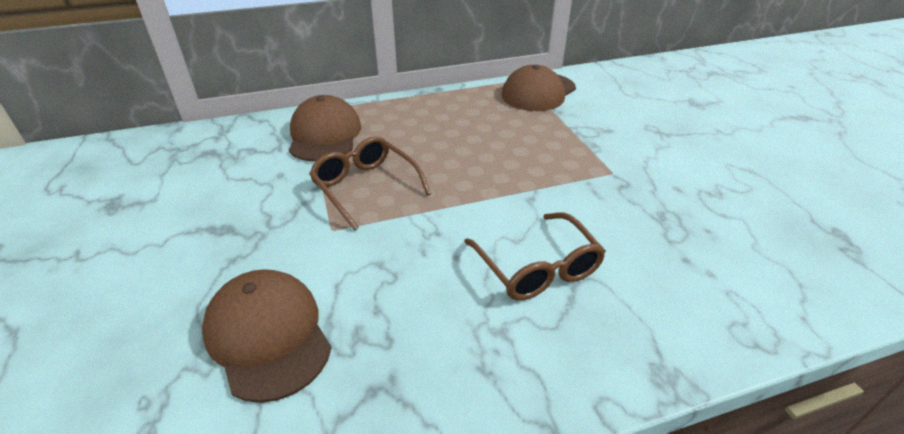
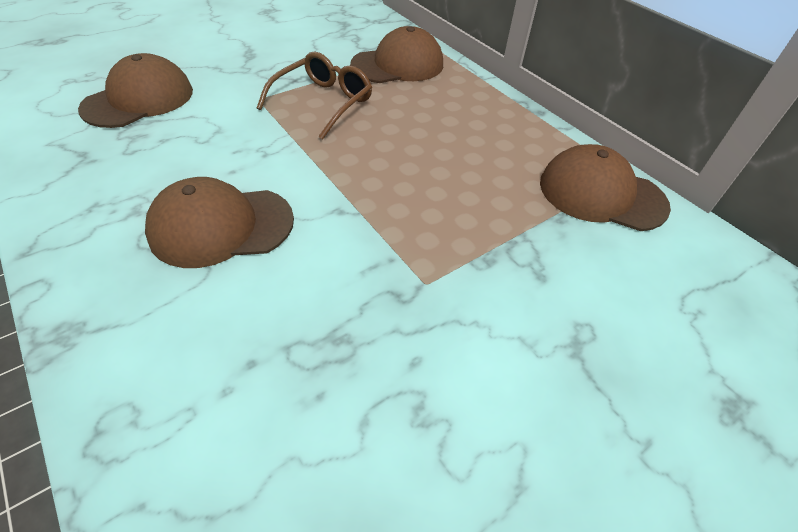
camera: 70 degrees right, 10 degrees up
brown glasses [464,212,606,300] -> brown cap [145,177,294,268]

